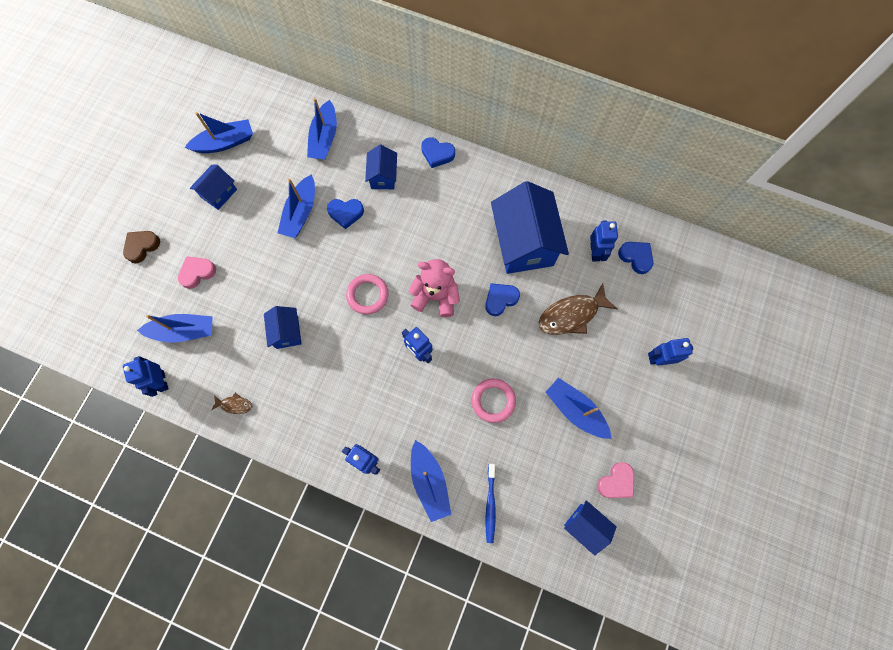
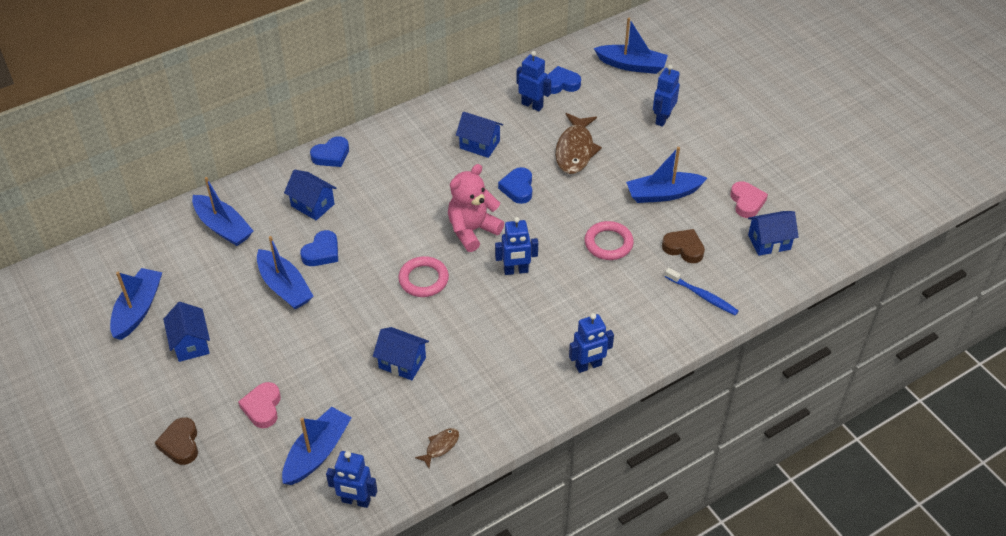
camera: 55 degrees left, 25 degrees down
blue boat [411,440,451,522] -> blue boat moved to [594,18,668,74]
blue house [491,181,569,274] -> blue house [456,112,503,158], size x0.50
none -> brown heart [662,229,705,263]

